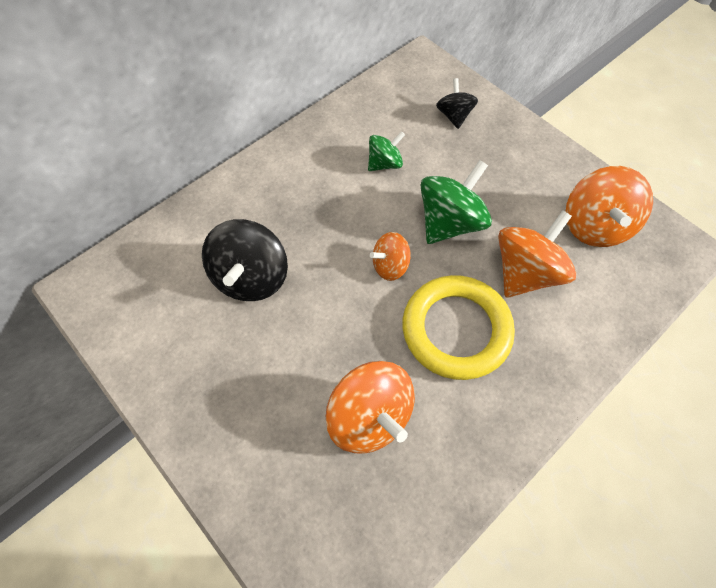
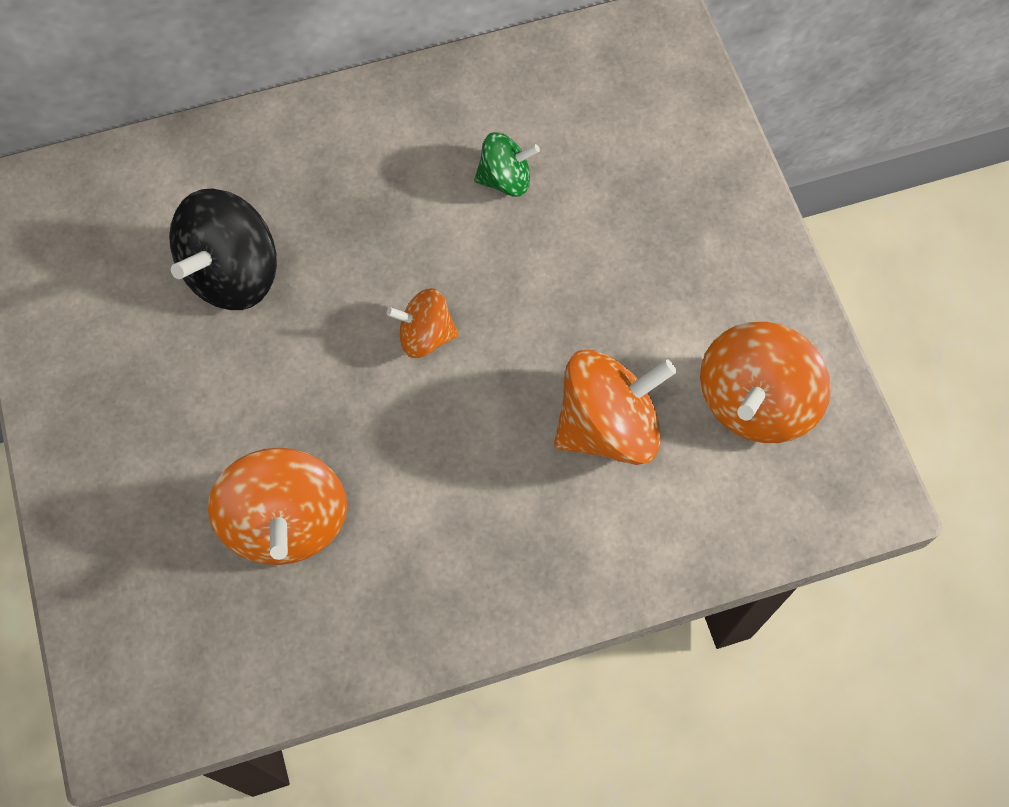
camera: 25 degrees right, 5 degrees up
yellow ring [403,275,515,380] -> none
green spinning top [420,160,492,244] -> none
black spinning top [436,78,478,129] -> none

